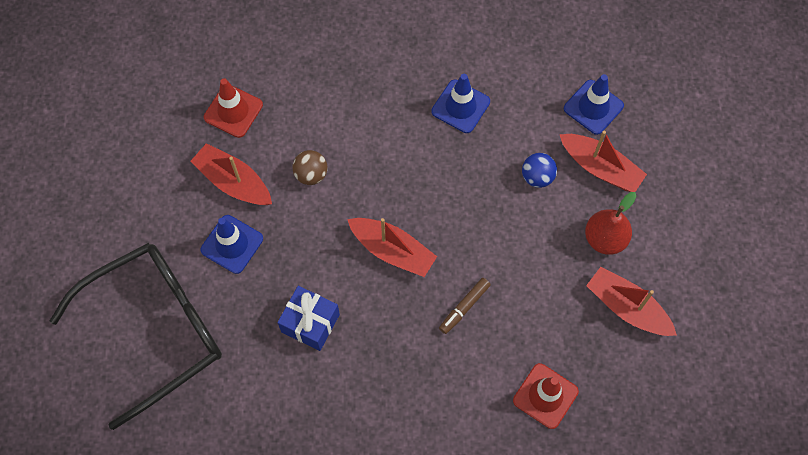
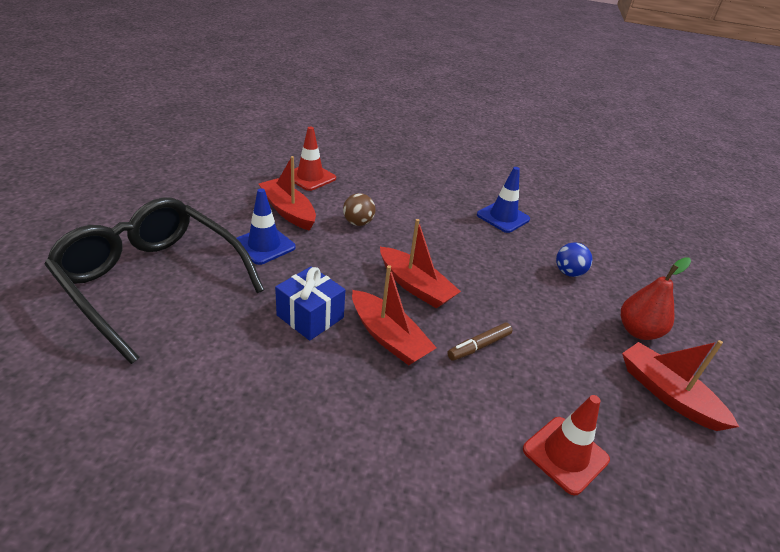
camera: 10 degrees right, 30 degrees down
black glasses [50,243,222,430] -> black glasses turned 120 degrees counterclockwise [44,197,264,364]
red boat [559,131,647,192] -> red boat moved to [352,265,436,365]
blue traffic cone [564,74,624,135] -> none

